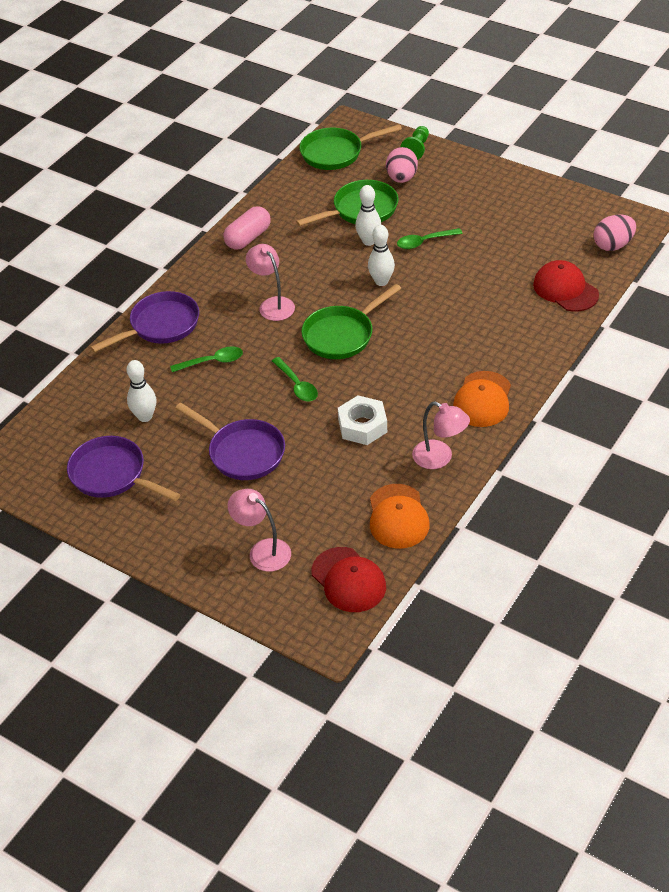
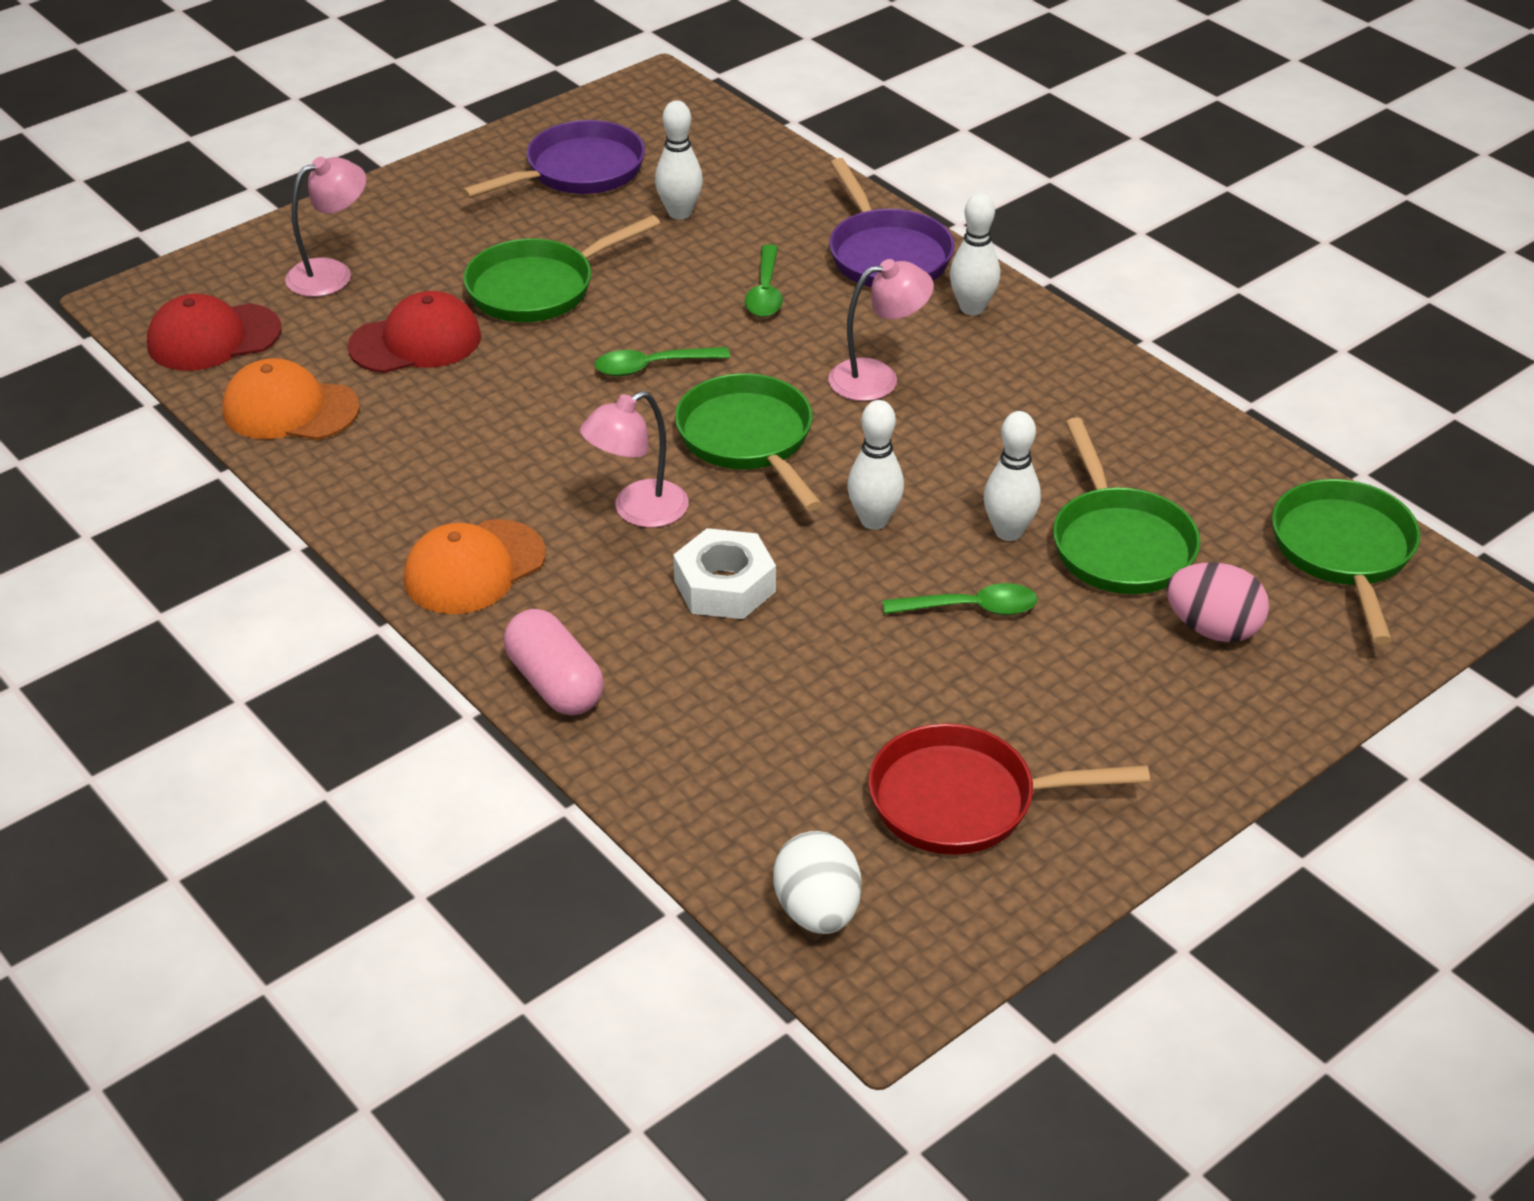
camera: 105 degrees right, 5 degrees down
purple pan [175,403,285,480] -> green pan [463,215,660,322]
pink capsule [223,206,271,250] -> pink capsule moved to [504,609,604,715]
white nut [338,395,387,445] -> white nut moved to [673,528,776,619]
green spoon [397,228,463,249] -> green spoon turned 90 degrees clockwise [883,583,1038,615]
green pawn [400,126,429,160] -> none
pink lamp [412,401,470,469] -> pink lamp moved to [580,391,689,528]
orange cap [453,371,511,427] -> orange cap turned 75 degrees counterclockwise [404,519,546,614]
red cap [533,260,599,312] -> red cap moved to [348,291,481,373]
pink egg [593,214,636,251] -> white egg [773,831,861,934]
none -> red pan [868,723,1150,855]
none -> white bowling pin [950,193,1000,315]

